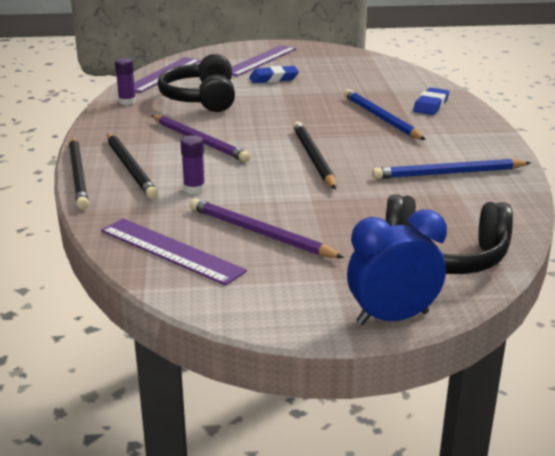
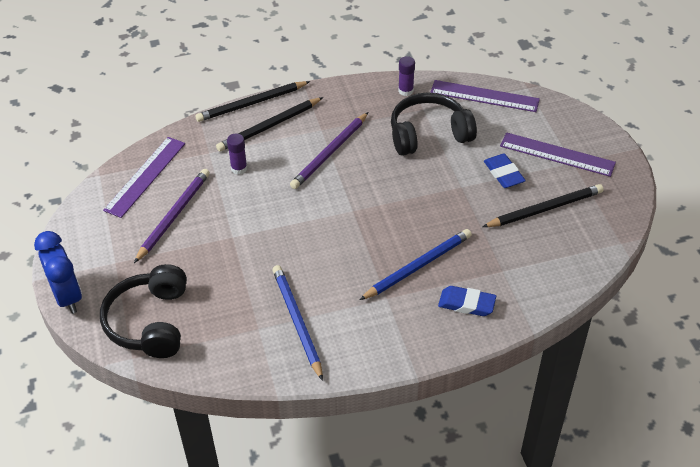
camera: 80 degrees right, 20 degrees up
black pencil [293,121,336,189] -> black pencil moved to [482,184,604,227]

